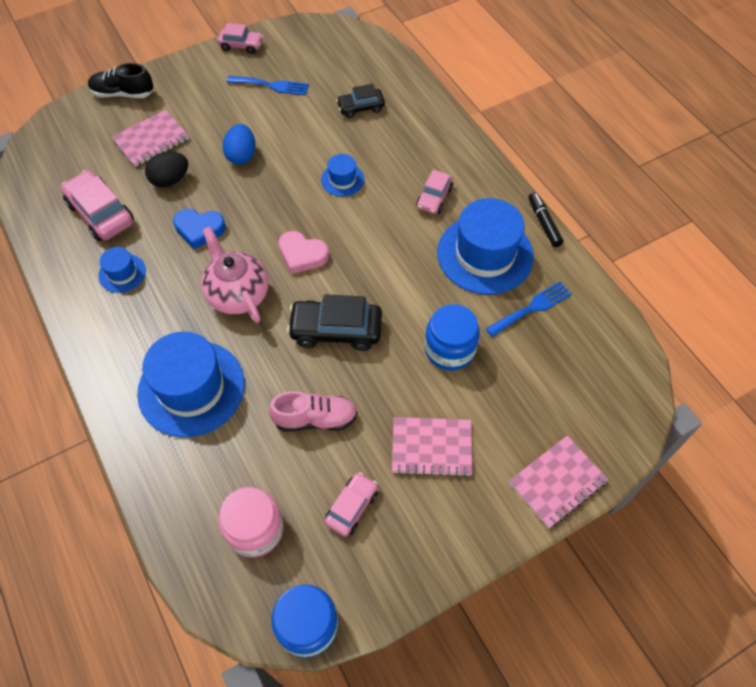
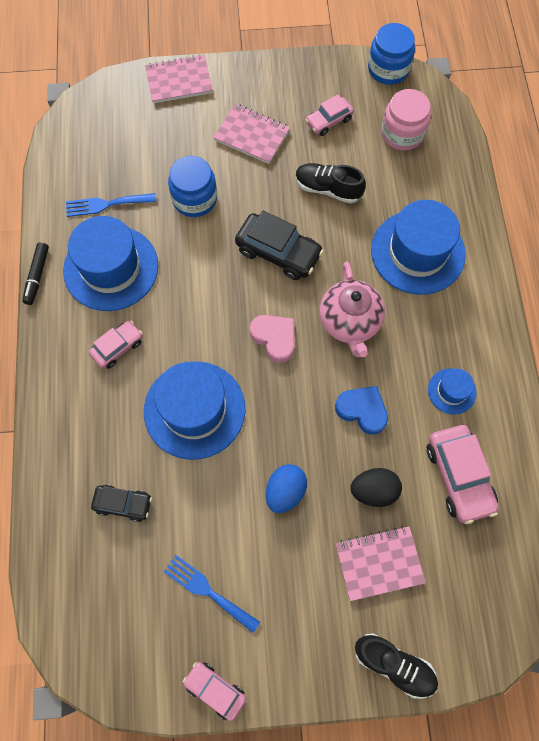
camera: 155 degrees left, 10 degrees up
pink shoe [269,391,358,432] -> black shoe [295,163,366,204]
blue hat [321,154,365,197] -> blue hat [144,362,245,460], size x2.08

